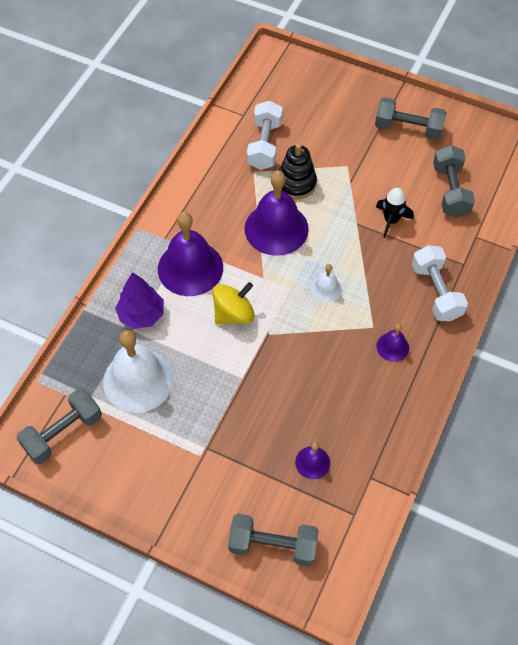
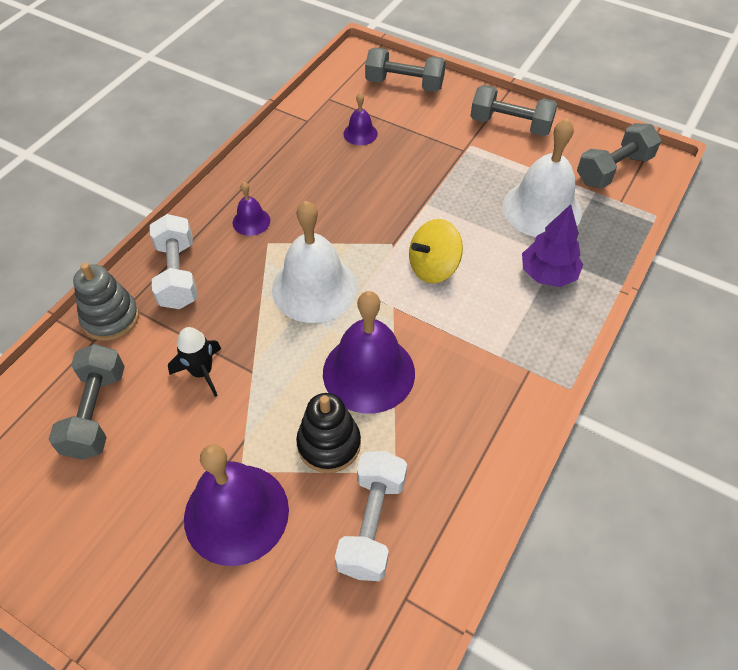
camera: 175 degrees left, 5 degrees down
purple bell [158,212,223,296] -> purple bell moved to [184,444,289,566]
white bell [311,264,342,303] -> white bell [272,201,357,323], size x2.11
grey dumbbell [375,97,447,140] -> grey dumbbell moved to [471,85,558,136]
none -> grey stacking toy [73,263,139,341]

